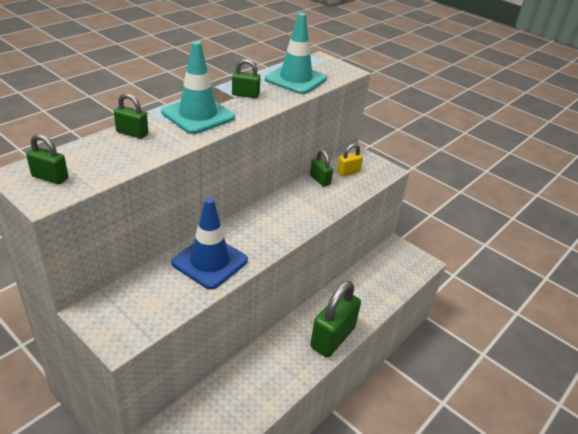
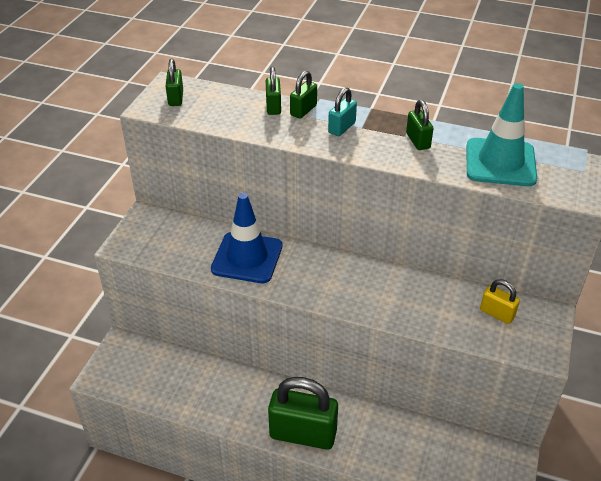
camera: 70 degrees right, 5 degrees up
turquoise traffic cone [161,41,235,134] -> turquoise padlock [328,87,357,136]
green padlock [310,150,333,187] -> green padlock moved to [290,70,317,119]

